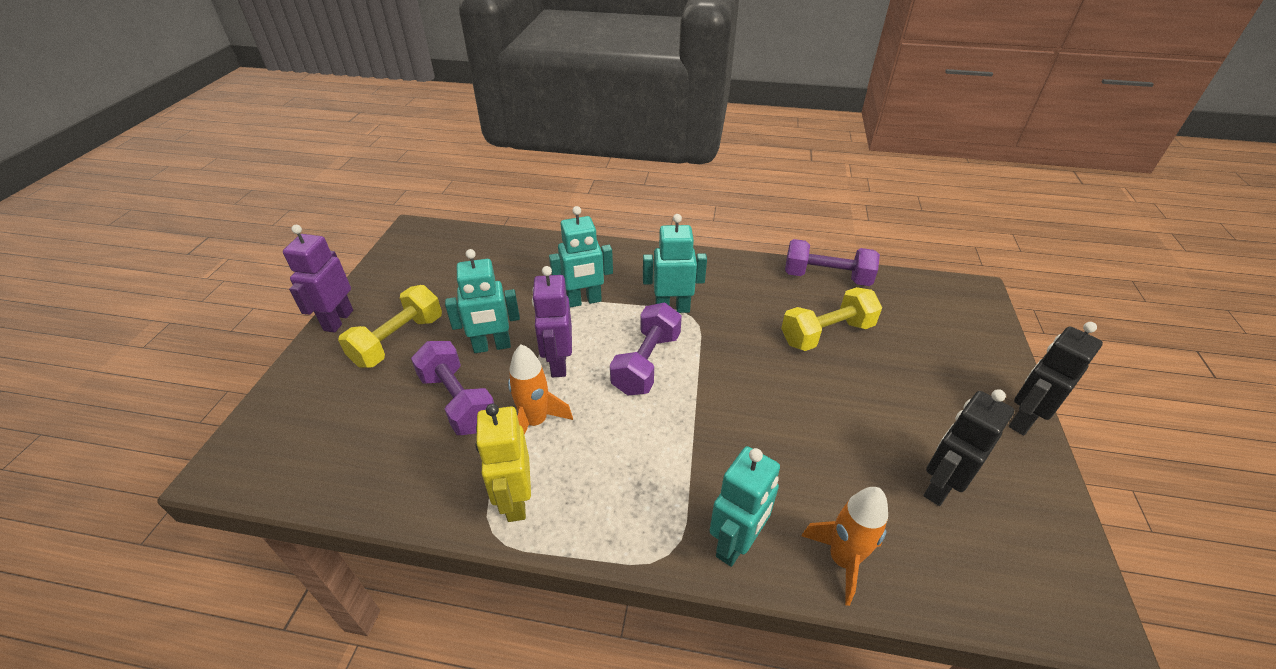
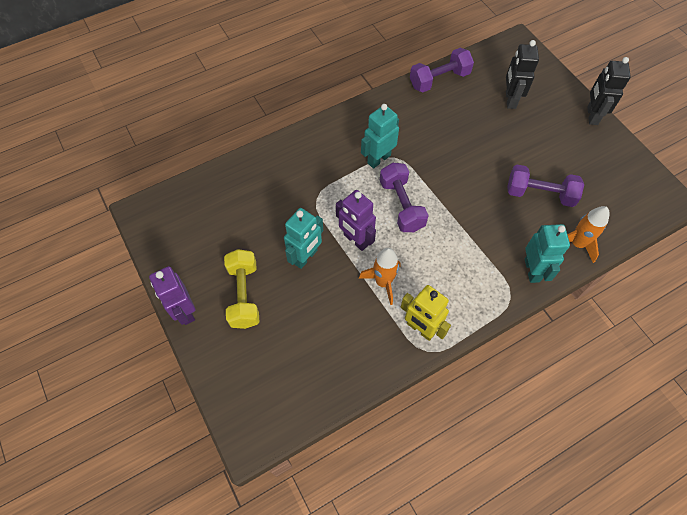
camera: 40 degrees left, 20 degrees up
purple dumbbell [411,341,494,435] -> purple dumbbell moved to [507,165,584,207]
turquoise robot [549,206,613,308] -> none
yellow dumbbell [781,287,882,351] -> none
black robot [923,389,1014,506] -> black robot moved to [506,40,539,109]

